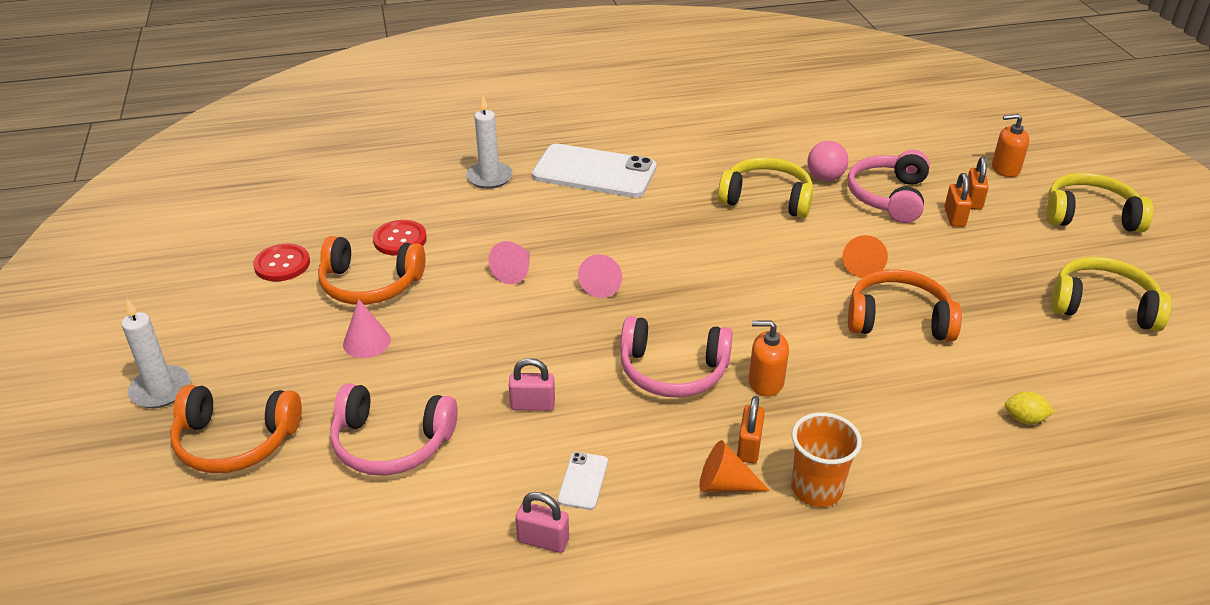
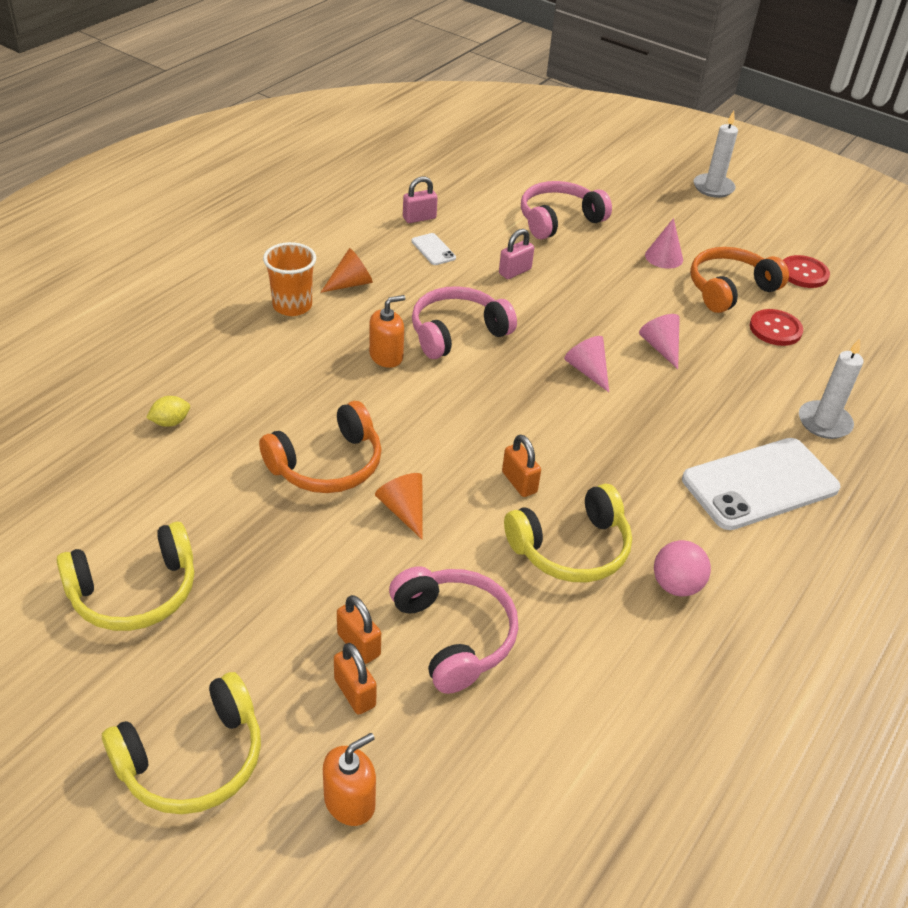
camera: 135 degrees right, 5 degrees up
orange headphones [170,385,302,473] -> none
orange padlock [737,396,765,463] -> orange padlock moved to [502,434,541,497]
pink ball [808,141,848,181] -> pink ball moved to [654,540,711,596]

